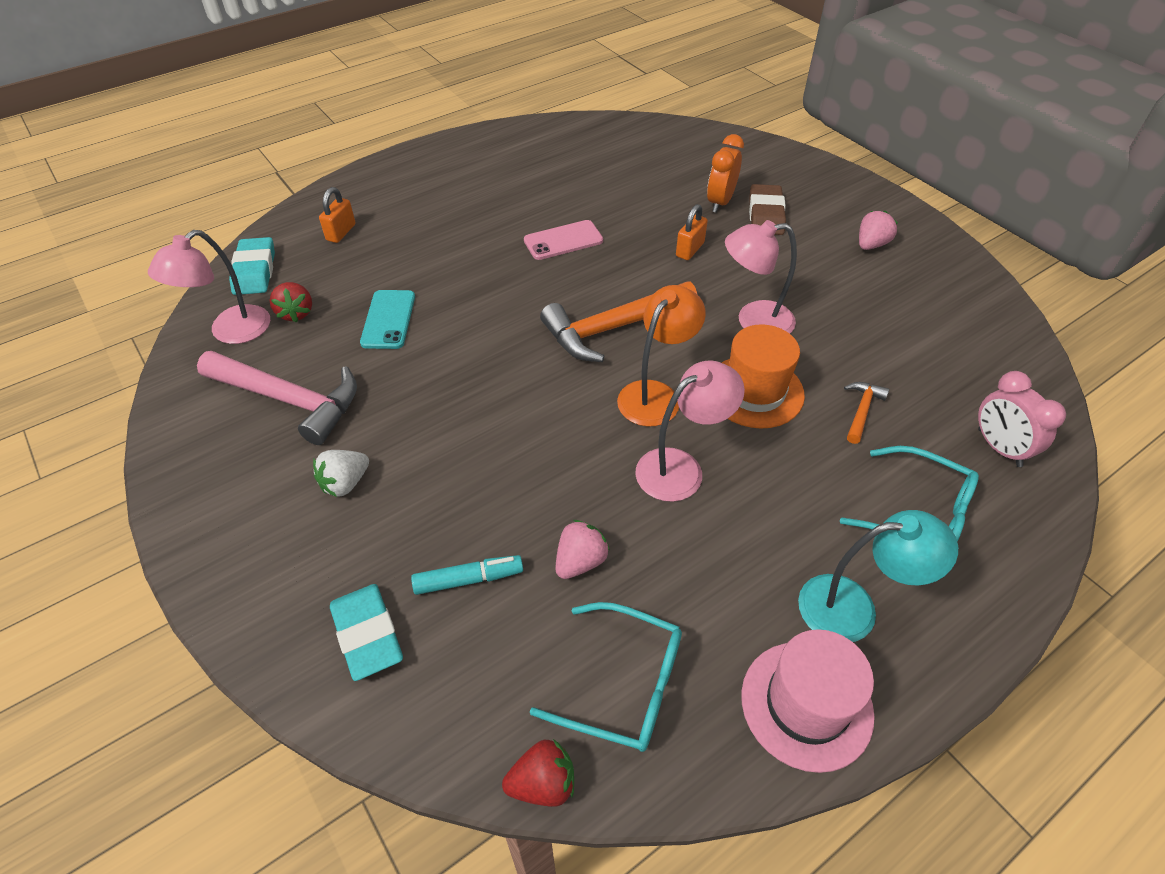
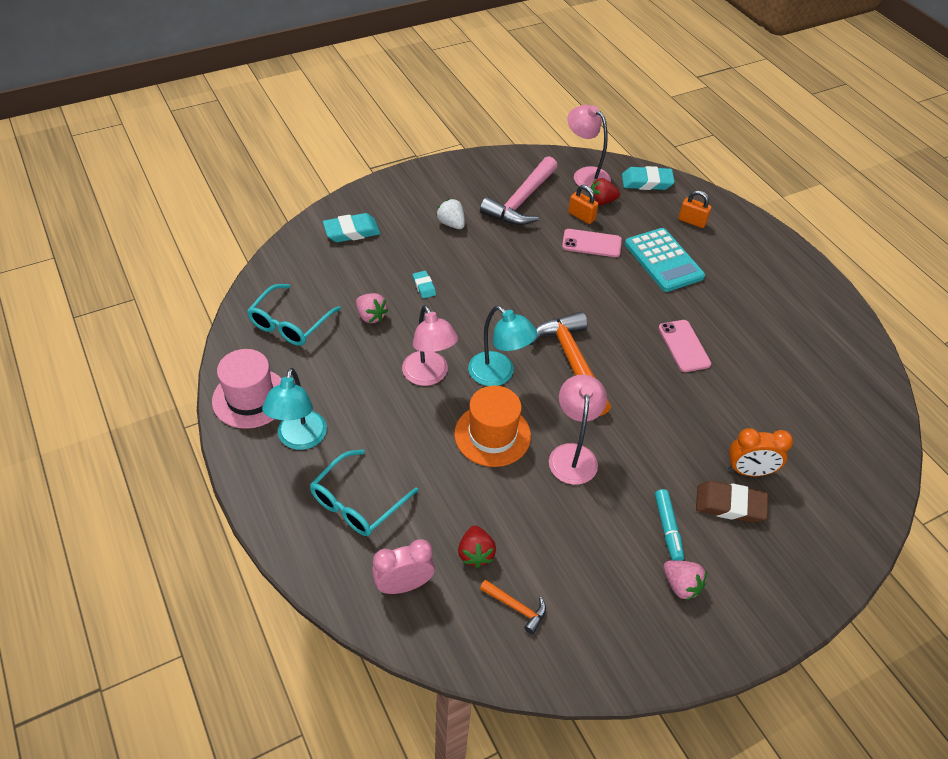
camera: 95 degrees right, 0 degrees up
turquoise phone [360,290,415,349] -> pink phone [562,229,622,257]
turquoise marker [411,555,523,595] -> turquoise marker moved to [655,489,684,561]
red strawberry [502,739,574,807] -> red strawberry moved to [458,526,496,568]
orange lamp [617,285,706,426] -> turquoise lamp [468,306,537,386]
orange padlock [676,204,708,260] -> orange padlock moved to [568,185,599,224]
orange clock [707,134,744,213] -> orange clock turned 150 degrees clockwise [728,428,793,476]
orange hammer [844,382,889,444] -> orange hammer moved to [480,579,546,634]
none -> turquoise eraser [413,271,436,299]
none -> turquoise calculator [625,228,705,292]

